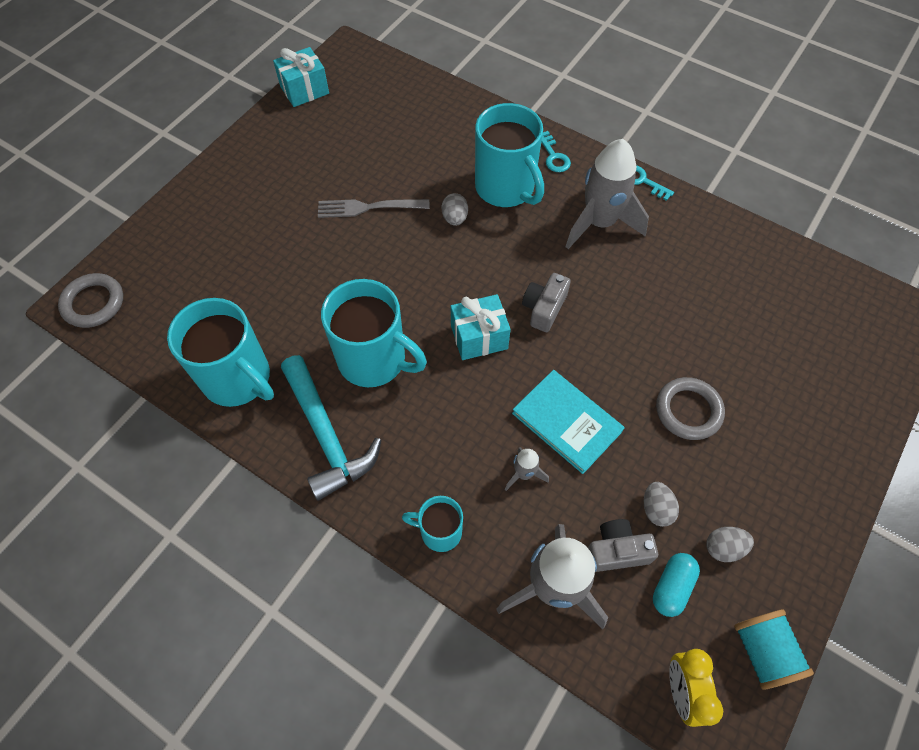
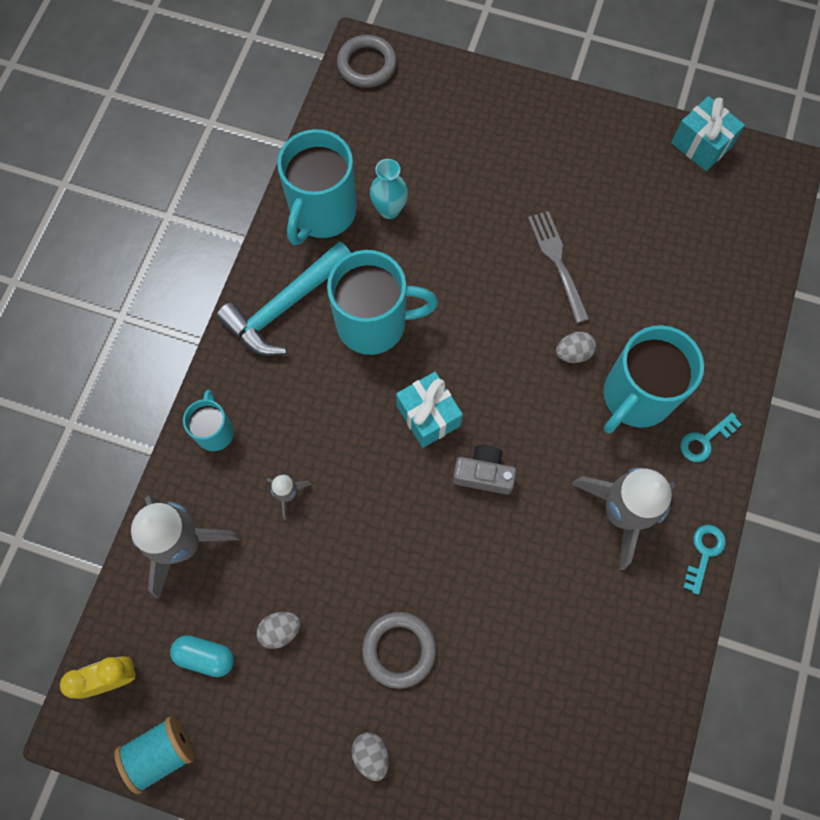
camera: 75 degrees right, 10 degrees up
turquoise mug [321,279,427,387] -> turquoise mug turned 105 degrees counterclockwise [327,250,438,355]
turquoise book [512,370,625,474] -> none
grey camera [588,519,658,572] -> none
grey egg [706,527,754,562] -> grey egg moved to [351,732,389,781]
none -> turquoise vase [370,159,408,219]

